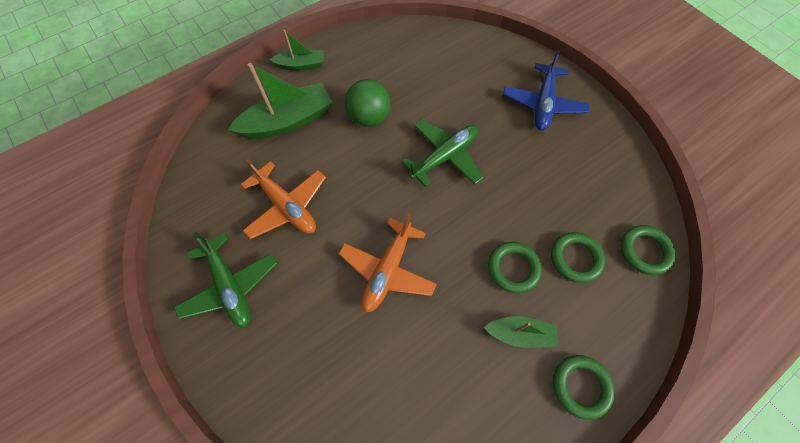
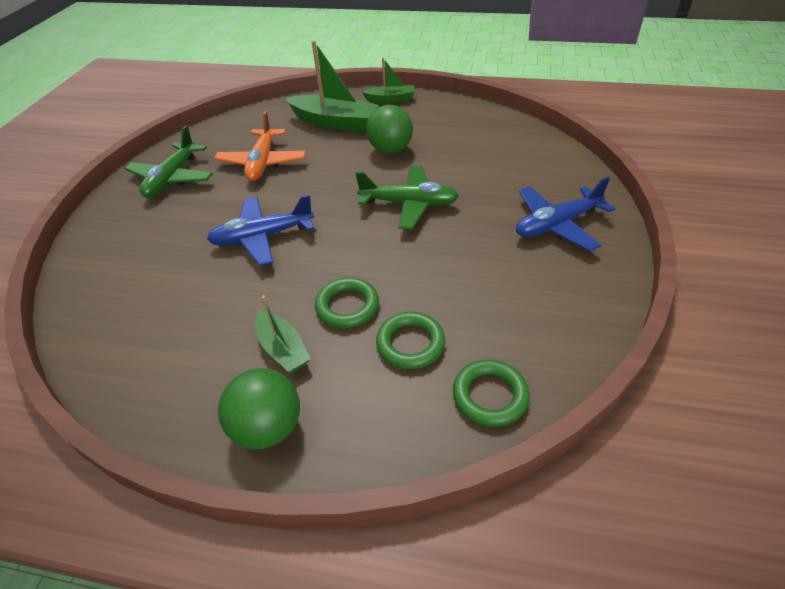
camera: 50 degrees right, 20 degrees down
green boat [270,30,324,71] -> green boat turned 45 degrees counterclockwise [362,58,415,103]
orange plane [338,213,437,313] -> blue plane [207,194,314,266]
green ring [553,355,615,420] -> green ball [218,368,300,449]

